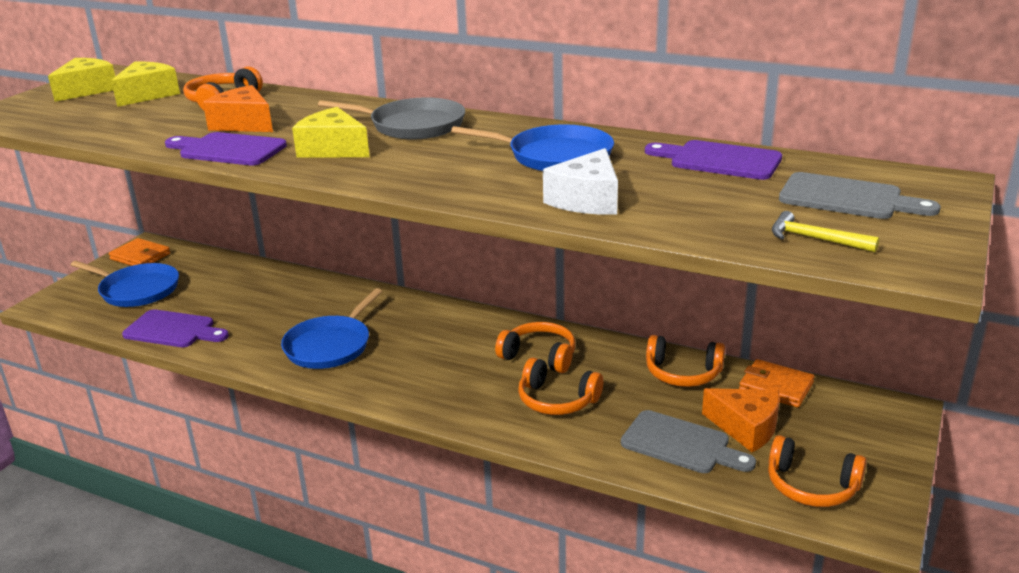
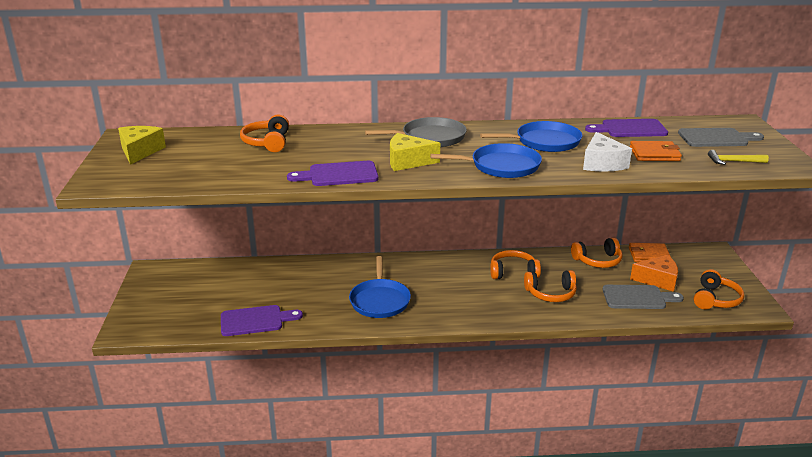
camera: 30 degrees left, 0 degrees up
blue pan [71,261,179,307] -> blue pan moved to [430,143,542,178]
orange wallet [109,238,170,266] -> orange wallet moved to [630,141,682,161]
yellow cheese [111,62,180,107] -> none
orange cheese [203,85,273,132] -> none
orange headphones [768,435,867,507] -> orange headphones turned 60 degrees counterclockwise [694,269,744,309]

